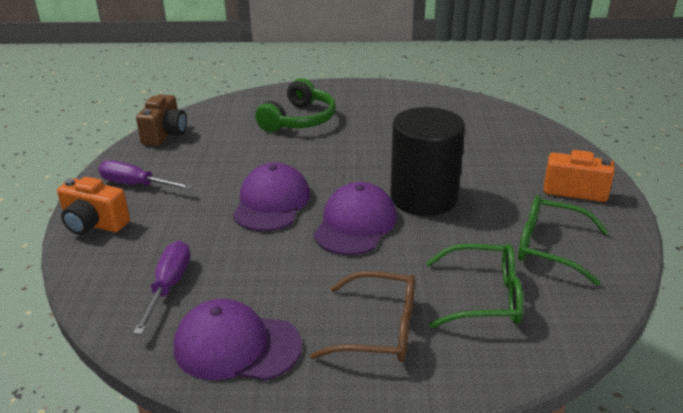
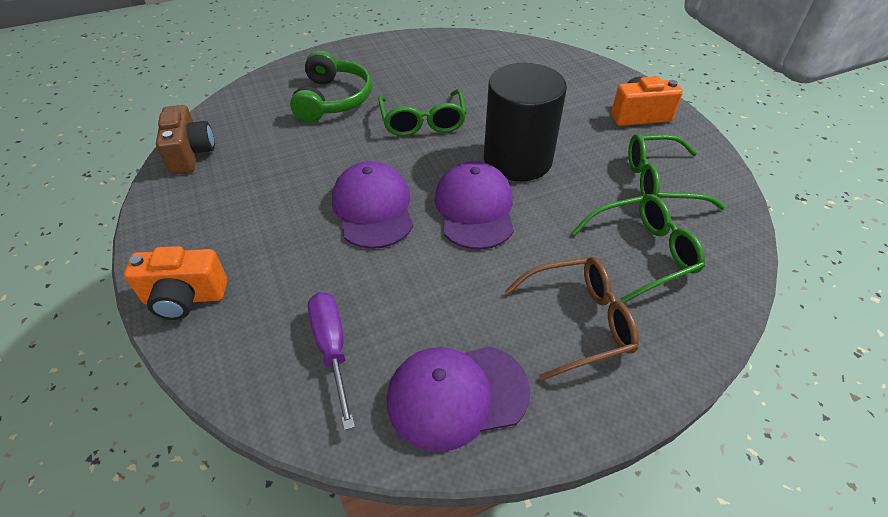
camera: 25 degrees left, 15 degrees up
purple screwdriver [98,160,193,190] -> none
none -> green glasses [378,89,466,136]

